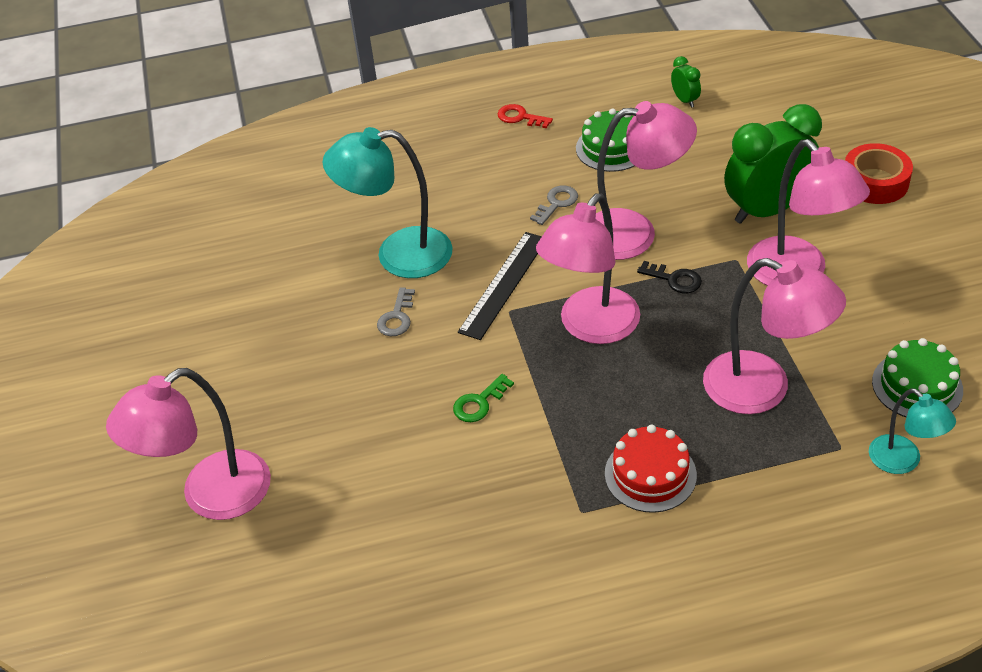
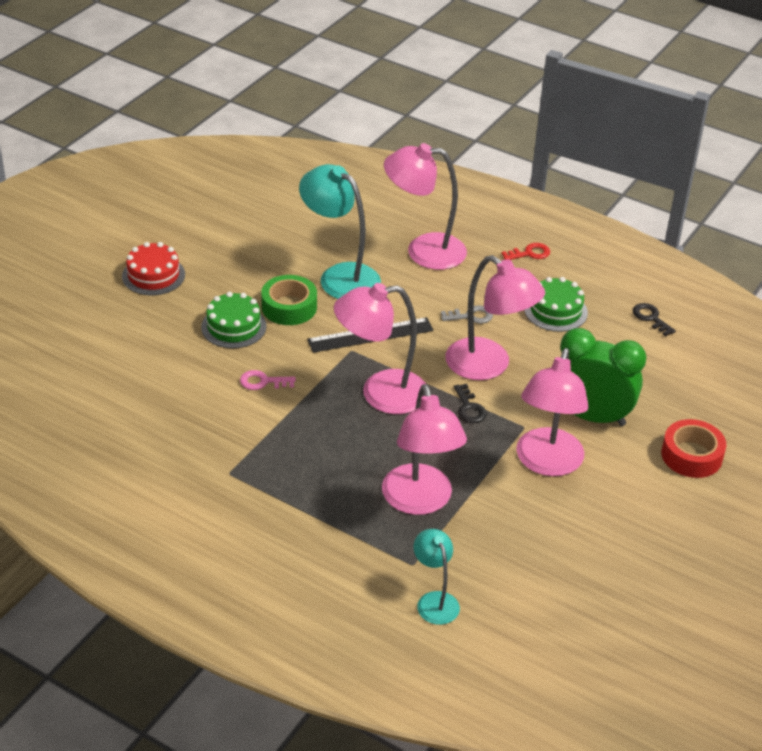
camera: 40 degrees right, 5 degrees down
pink lamp [106,368,271,520] -> pink lamp moved to [384,143,467,270]
grey key [377,287,415,336] -> green tape [261,275,317,325]
green key [453,374,514,422] -> pink key [240,370,296,390]
red key [498,104,553,128] -> red key turned 90 degrees clockwise [501,243,550,260]
red cake [605,425,697,513] -> red cake moved to [122,242,185,295]
green clock [671,56,701,108] -> black key [633,303,676,336]
turquoise lamp [869,388,956,474] -> turquoise lamp turned 150 degrees clockwise [414,529,460,625]
green cake [872,338,963,417] -> green cake moved to [201,292,267,348]

